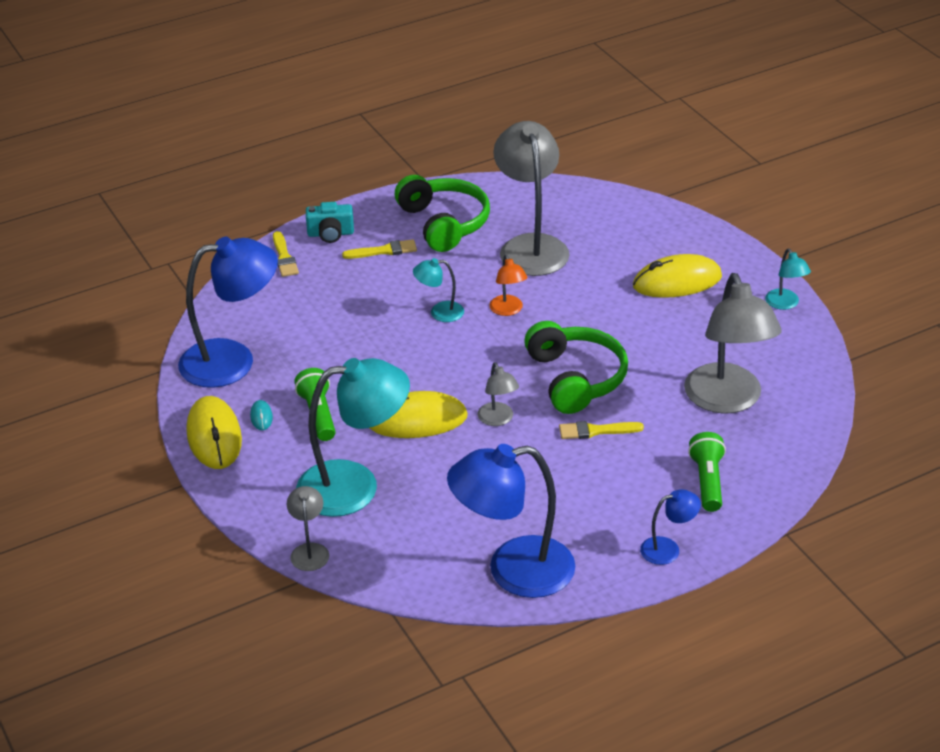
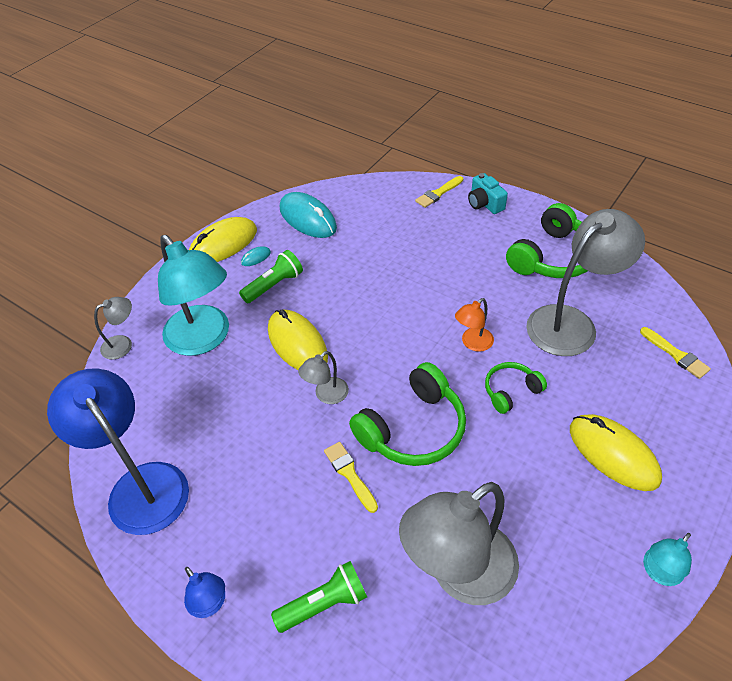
camera: 65 degrees right, 10 degrees up
blue lamp [178,237,278,388] -> turquoise mouse [280,192,337,238]
yellow brush [342,239,417,259] -> yellow brush moved to [640,327,711,379]
turquoise lamp [413,258,464,322] -> none
none -> green headphones [485,362,547,414]

